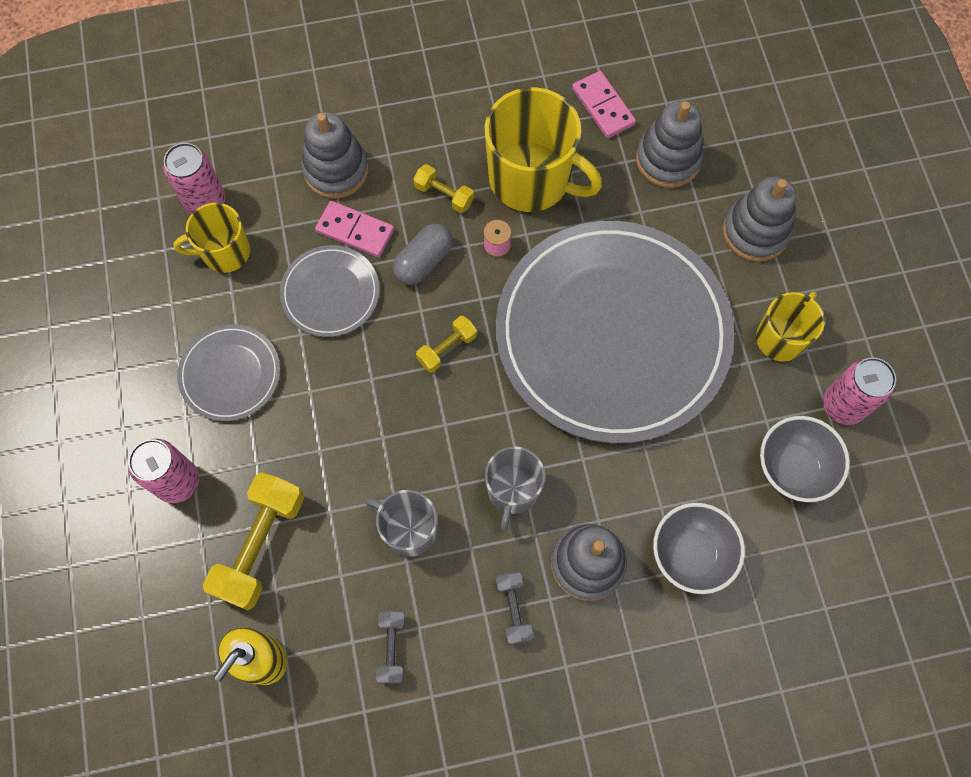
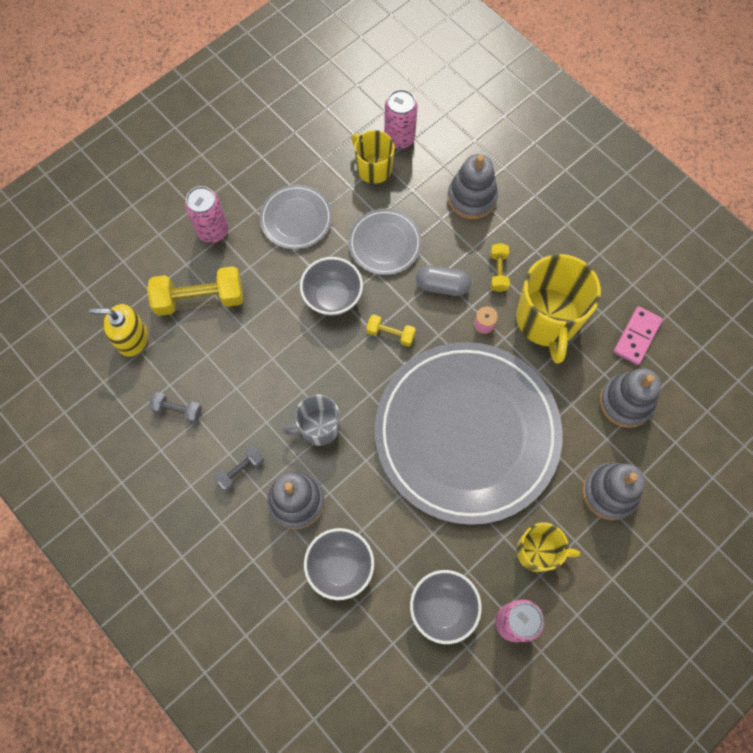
camera: 60 degrees right, 0 degrees up
pink domino [315,201,394,257] -> none
grey mug [365,490,437,557] -> none
grey dumbbell [376,611,406,683] -> grey dumbbell turned 45 degrees clockwise [149,392,202,423]
none -> grey bowl [300,257,363,316]

